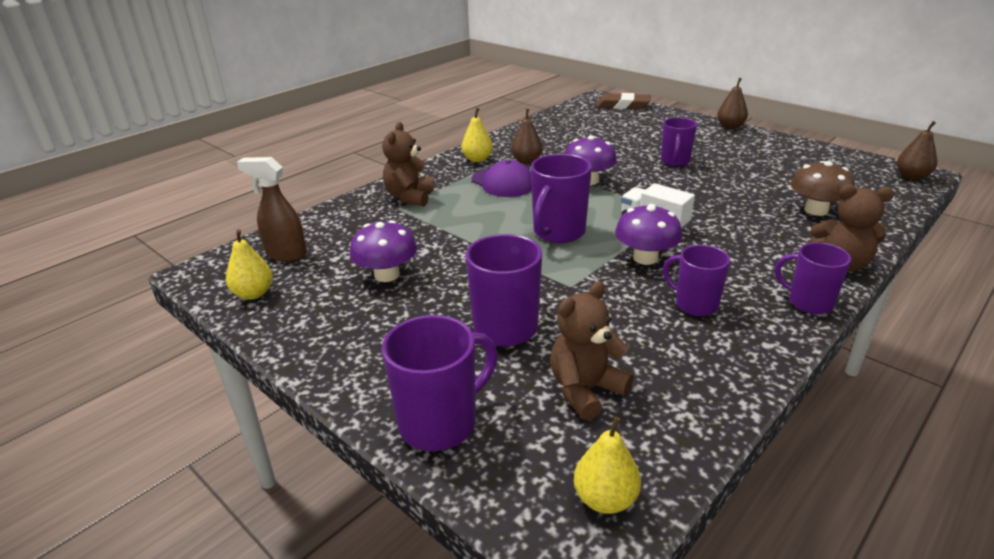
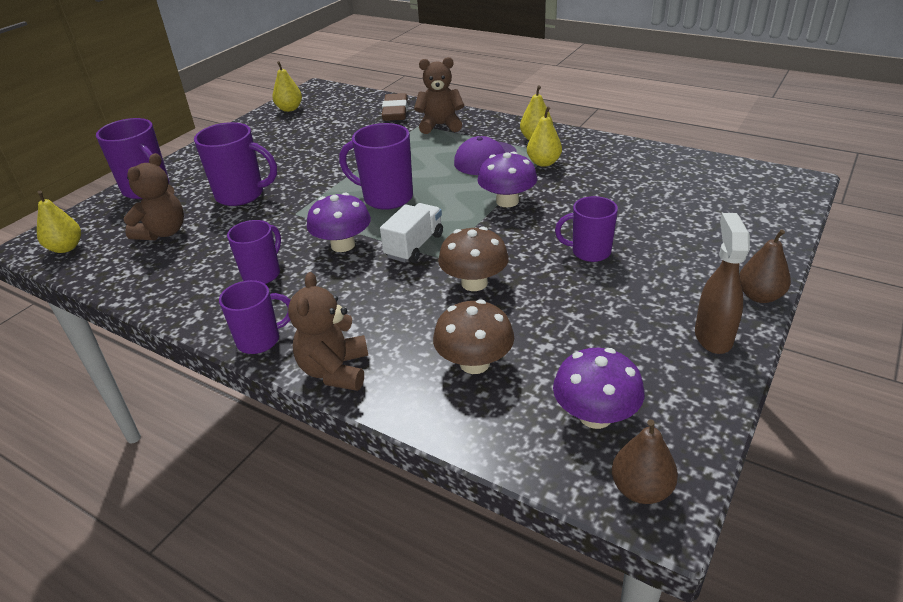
camera: 80 degrees right, 5 degrees up
brown spray bottle [237,157,307,262] -> brown spray bottle moved to [695,213,750,354]
purple mushroom [350,220,417,282] -> purple mushroom moved to [553,348,644,429]
brown pear [511,109,543,164] -> yellow pear [527,107,562,167]
brown teddy bear [550,281,634,420] -> brown teddy bear turned 75 degrees clockwise [123,153,184,240]
brown eraser [596,93,651,109] -> brown eraser moved to [382,93,408,121]
purple mug [775,242,851,314] -> purple mug turned 45 degrees clockwise [219,280,290,354]
none -> brown mushroom [438,227,509,291]

